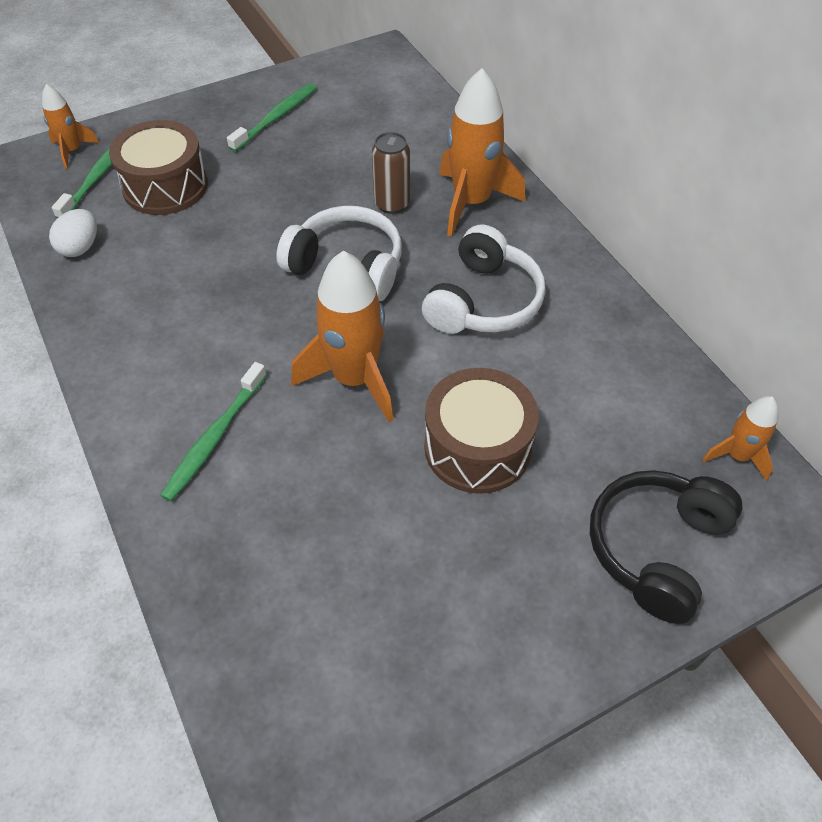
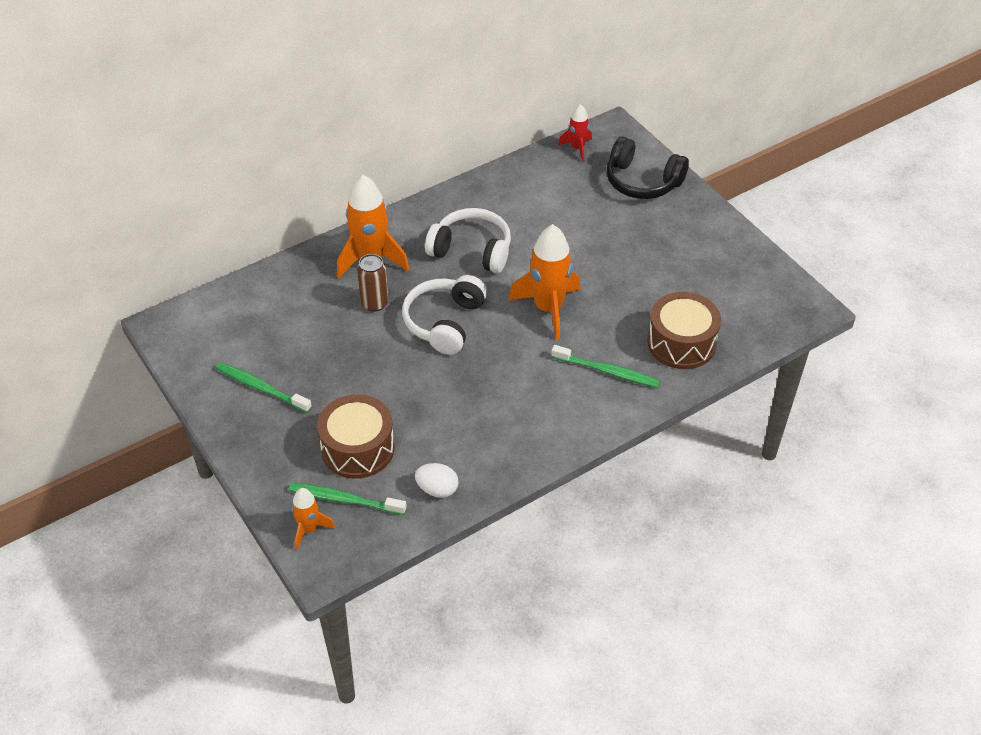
camera: 95 degrees left, 5 degrees down
brown drum [424,368,539,494] -> brown drum moved to [647,292,721,369]
orange rocket [703,396,779,481] -> red rocket [558,104,592,162]

